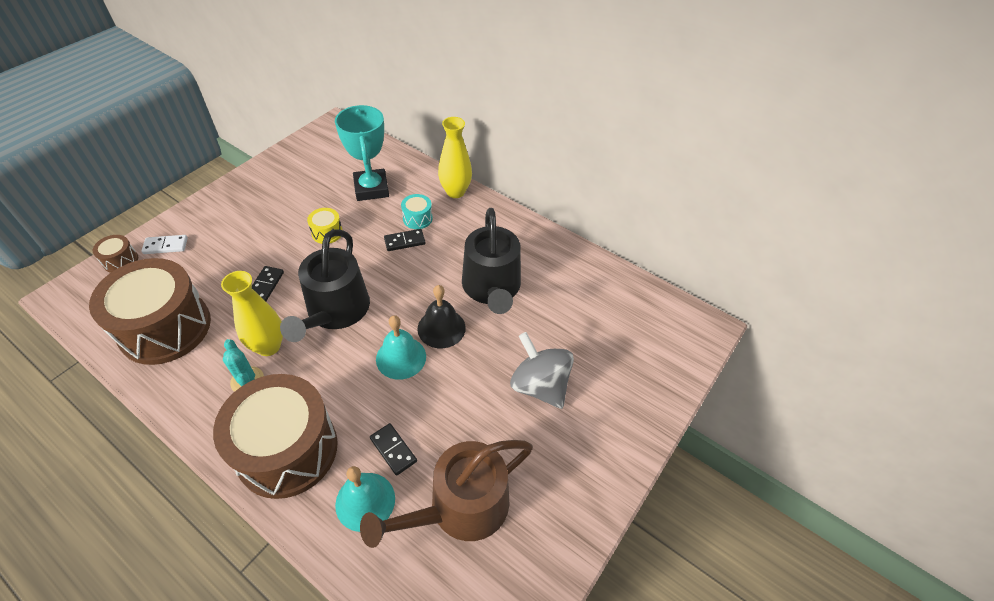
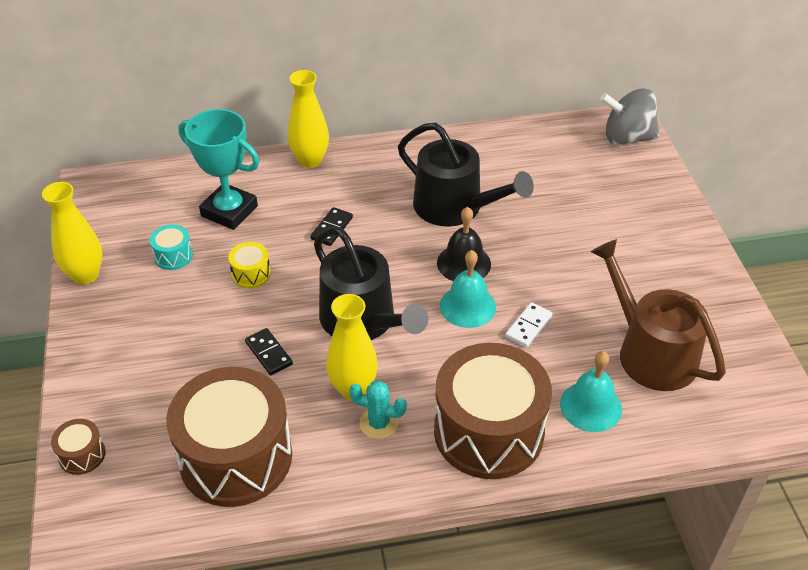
camera: 45 degrees left, 5 degrees down
white domino [141,235,188,254] -> white domino moved to [505,302,553,348]
brown watering can [360,440,533,548] -> brown watering can turned 135 degrees clockwise [591,239,726,391]
black domino [370,423,417,476] -> none
turquoise drum [401,194,433,229] -> turquoise drum moved to [150,224,193,270]
grey spinning top [510,332,574,409] -> grey spinning top moved to [600,88,660,145]
none -> yellow vase [42,182,102,285]

